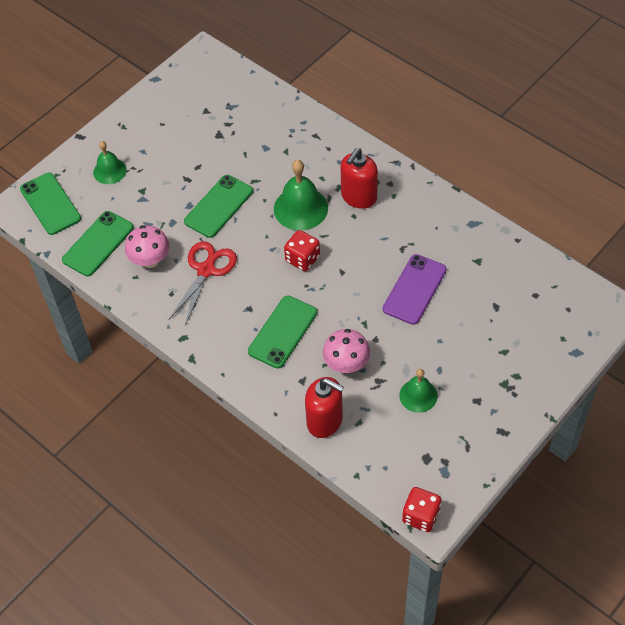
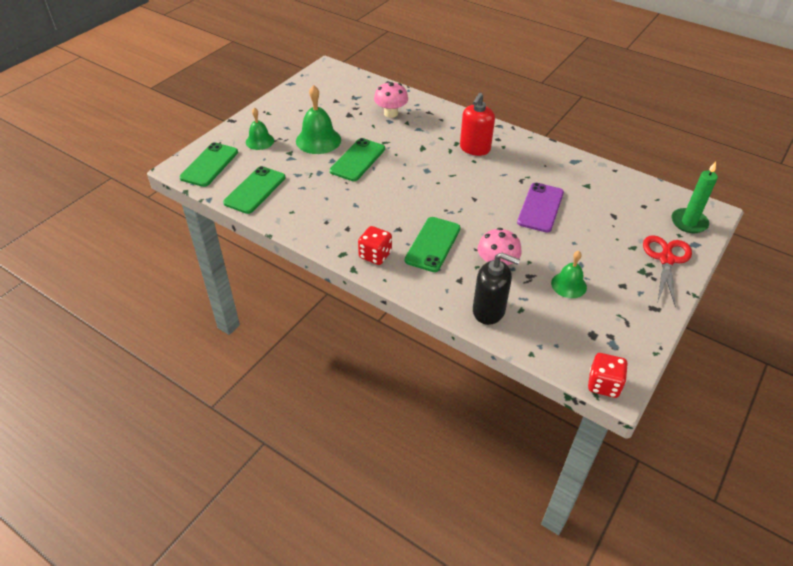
camera: 10 degrees left, 10 degrees down
green phone [20,173,81,235] -> green phone turned 60 degrees clockwise [180,142,238,187]
pink mushroom [125,225,169,268] -> pink mushroom moved to [374,81,408,118]
red scissors [169,241,237,325] -> red scissors moved to [643,235,692,308]
green bell [274,160,328,230] -> green bell moved to [296,85,341,154]
red dice [284,230,320,271] -> red dice moved to [358,226,392,265]
red soap dispenser [305,377,344,438] -> black soap dispenser [473,253,520,325]
none -> green candle [672,161,718,233]

